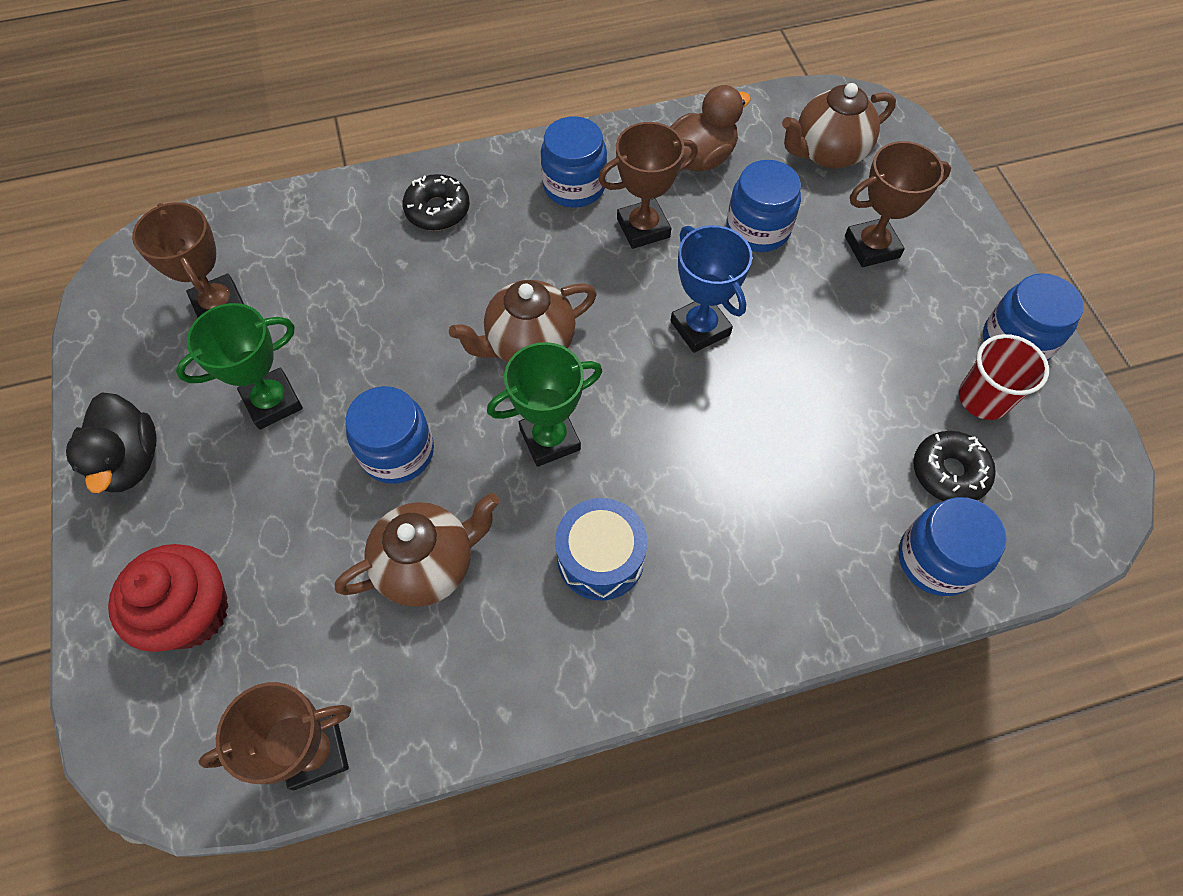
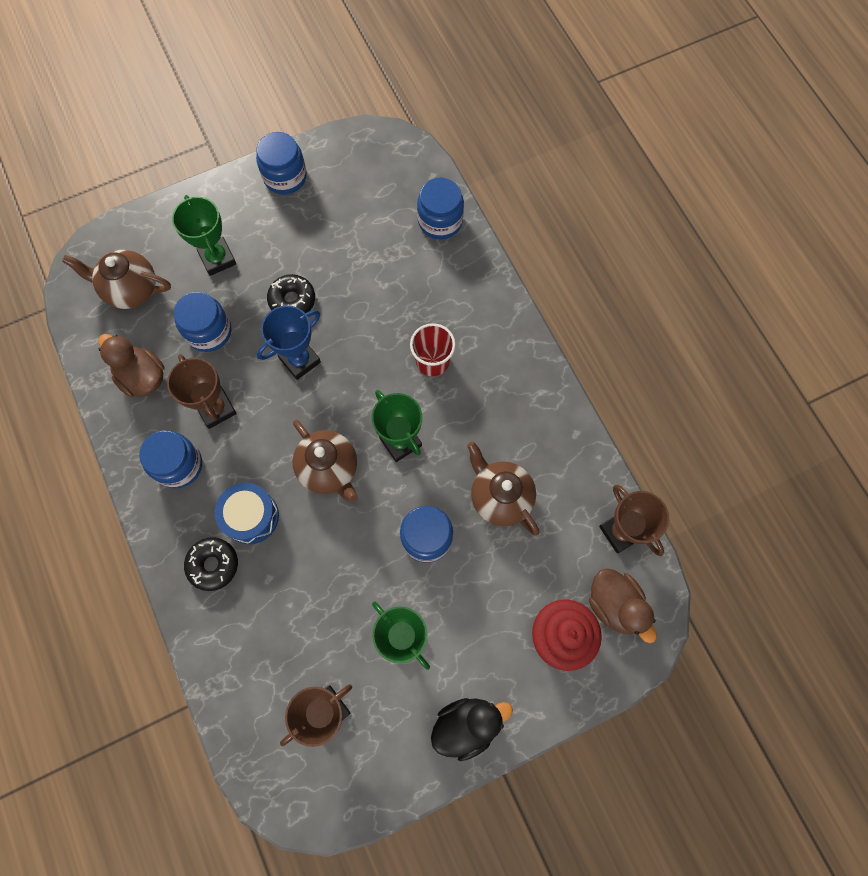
camera: 100 degrees left, 10 degrees up
blue drum [555,498,647,600] -> blue drum moved to [215,483,279,544]
brown teapot [782,83,896,169] -> brown teapot turned 135 degrees clockwise [62,250,171,309]
brown trophy [845,141,951,267] -> green trophy [172,195,236,276]
black donut [913,431,996,501] -> black donut moved to [267,274,315,313]
red cup [959,334,1049,420] -> red cup moved to [410,323,456,376]
none -> brown duck [589,568,657,643]

